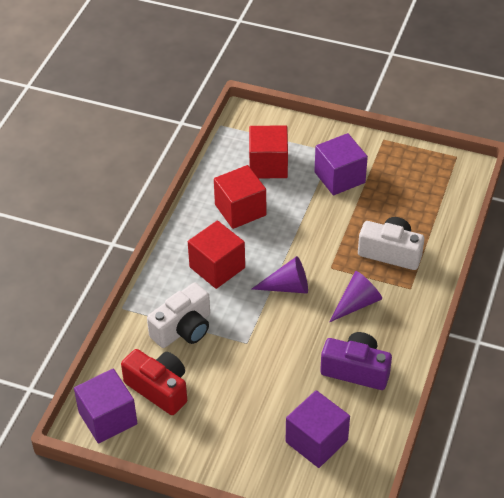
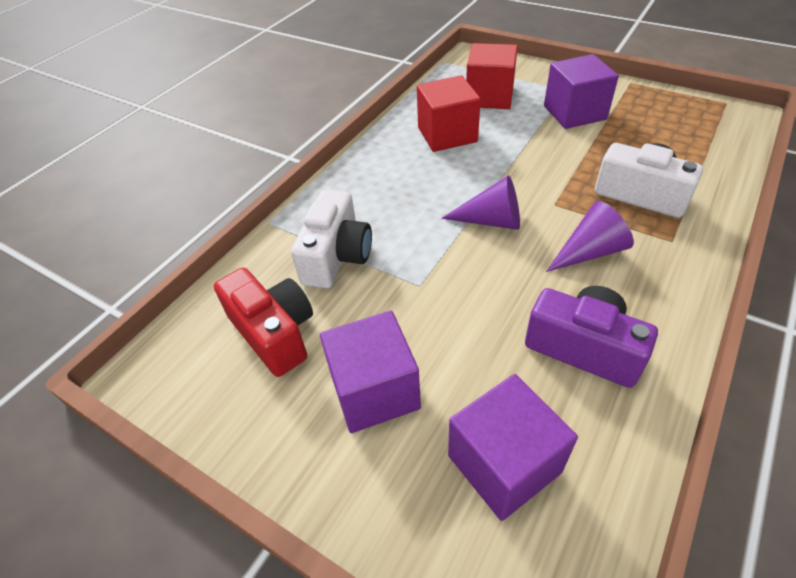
camera: 15 degrees right, 0 degrees up
purple cube [74,369,137,443] -> purple cube moved to [320,311,421,433]
white camera [147,283,210,348] -> white camera turned 45 degrees counterclockwise [291,190,372,289]
red cube [188,221,245,289] -> none

